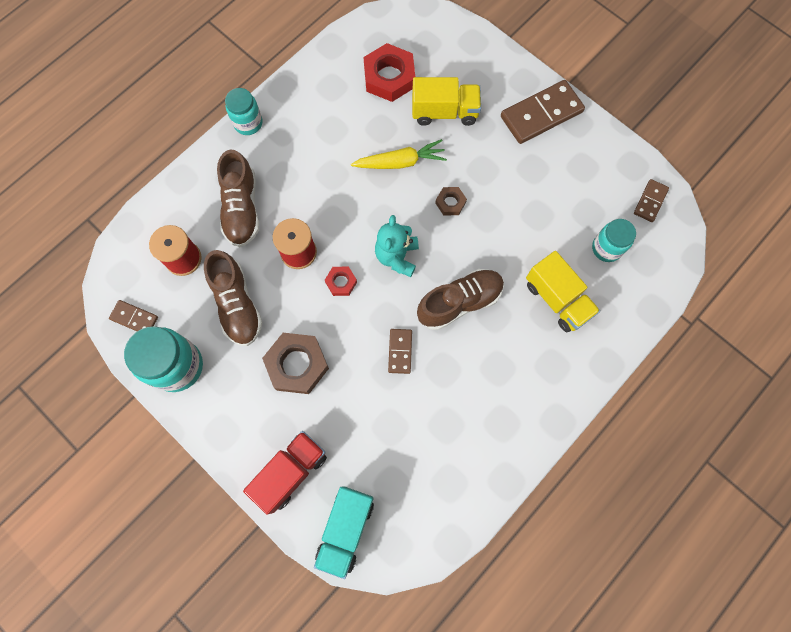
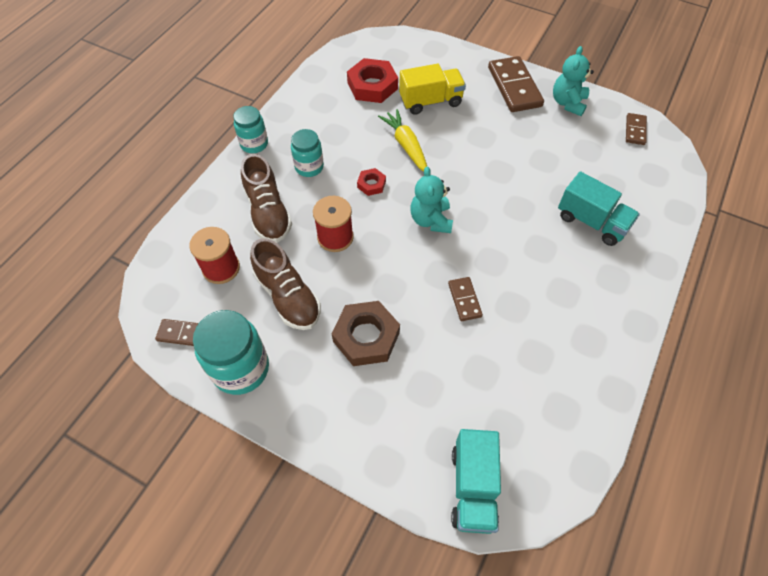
camera: 15 degrees left, 15 degrees down
red truck [243,431,327,515] -> none
red nut [325,267,357,296] -> red nut moved to [357,168,386,196]
yellow carrot [351,139,447,169] -> yellow carrot turned 90 degrees counterclockwise [378,109,427,172]
brown shoe [417,269,504,330] -> none
brown nut [435,187,467,215] -> none
brown domino [501,80,585,144] -> brown domino turned 60 degrees counterclockwise [488,56,544,112]
yellow truck [526,251,600,332] -> turquoise truck [558,171,640,246]
turquoise jar [592,219,636,262] -> turquoise jar moved to [291,129,324,177]
none -> turquoise teddy bear [553,46,594,116]

